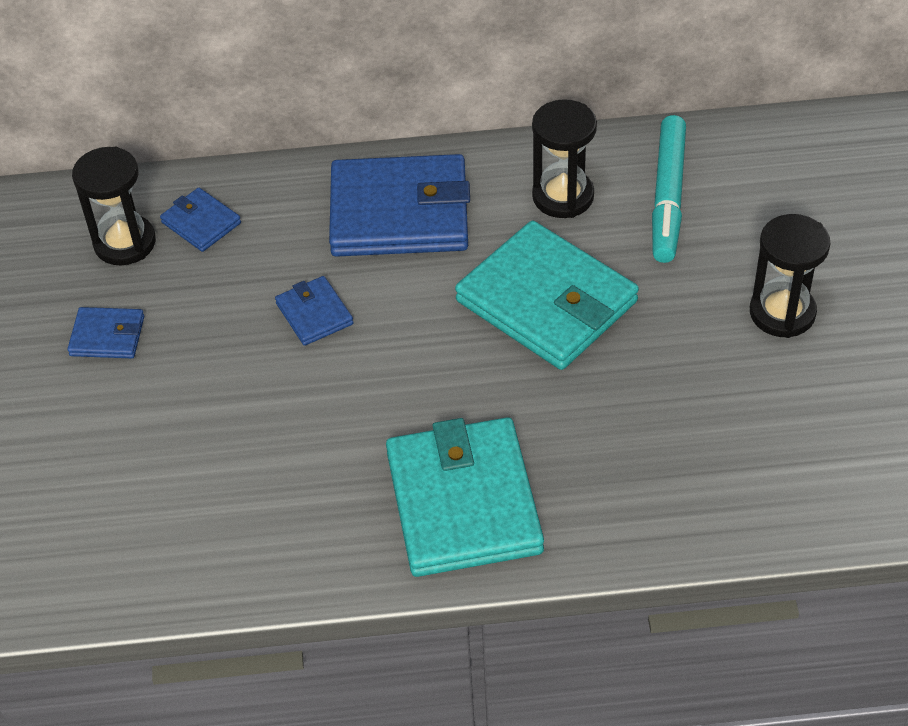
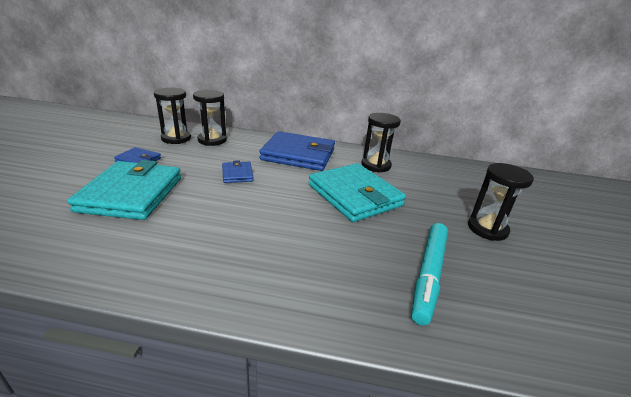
camera: 10 degrees right, 20 degrees down
blue wallet [160,188,241,252] -> black hourglass [193,90,227,146]
turquoise wallet [386,417,544,577] -> turquoise wallet moved to [68,160,181,220]
turquoise marker [652,115,686,263] -> turquoise marker moved to [411,223,448,326]

